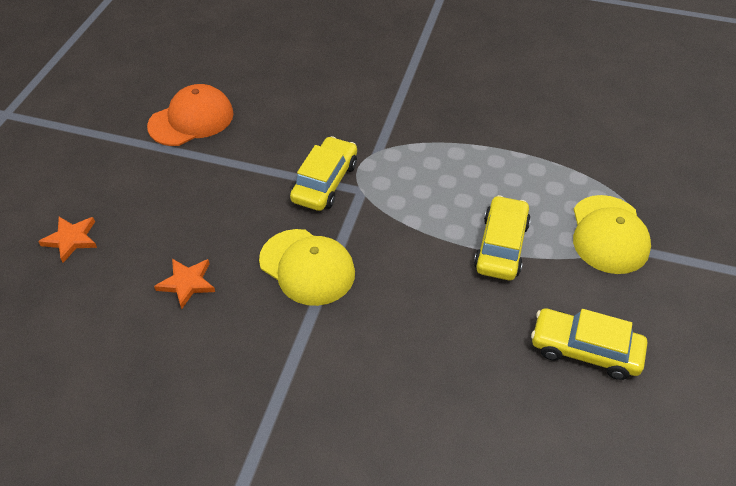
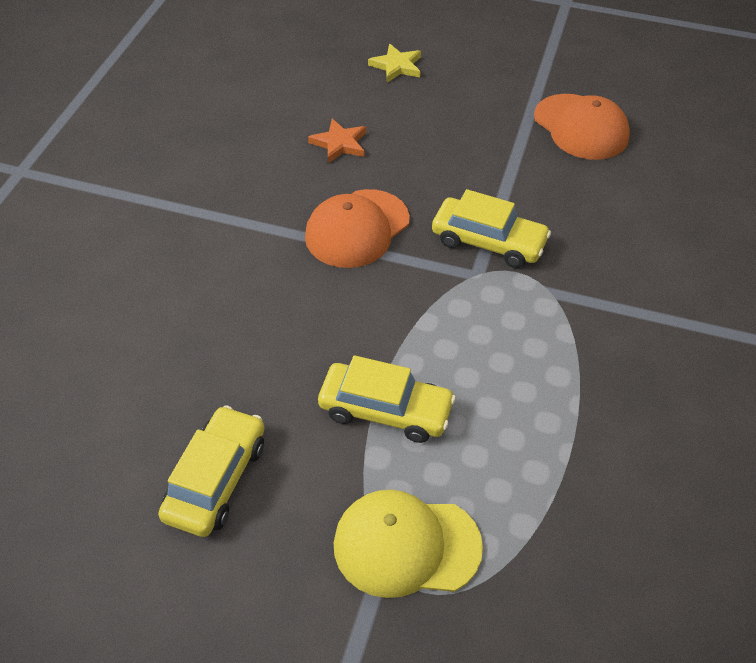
camera: 90 degrees right, 0 degrees up
orange star [38,217,97,263] -> yellow star [368,44,421,83]
yellow cap [259,229,355,306] -> orange cap [305,189,410,268]

